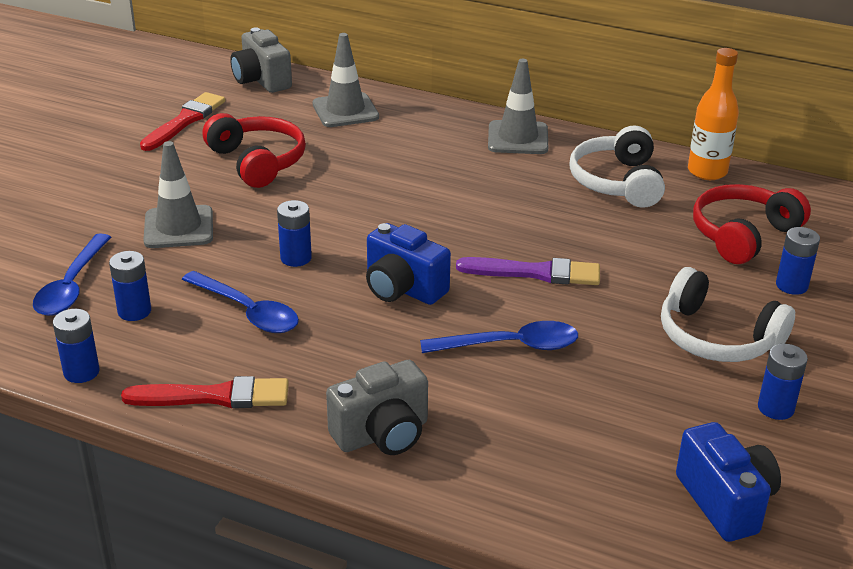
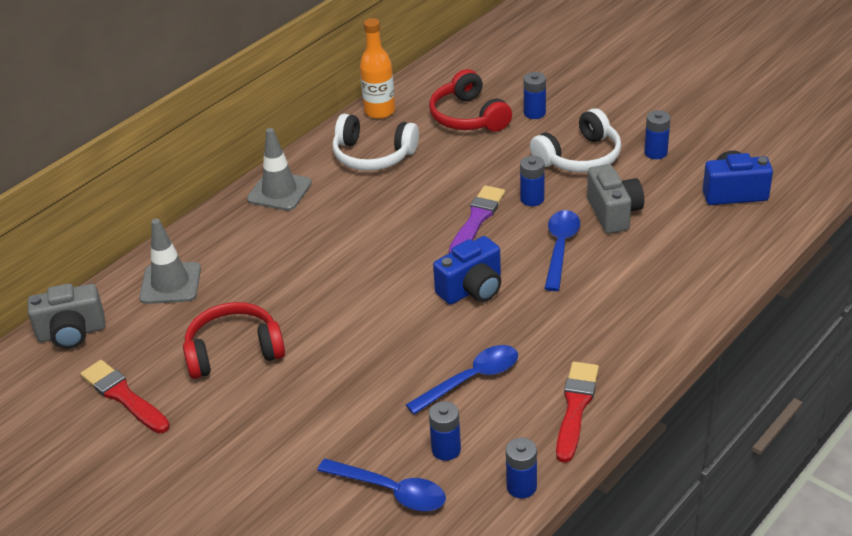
camera: 70 degrees left, 5 degrees up
grey traffic cone [143,141,213,248] -> none
blue battery [277,200,312,267] -> blue battery moved to [520,156,545,206]
grey camera [326,360,428,455] -> grey camera moved to [587,164,644,234]

